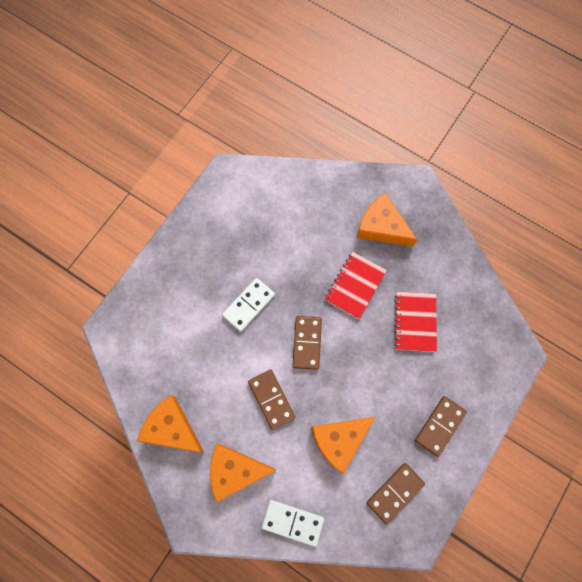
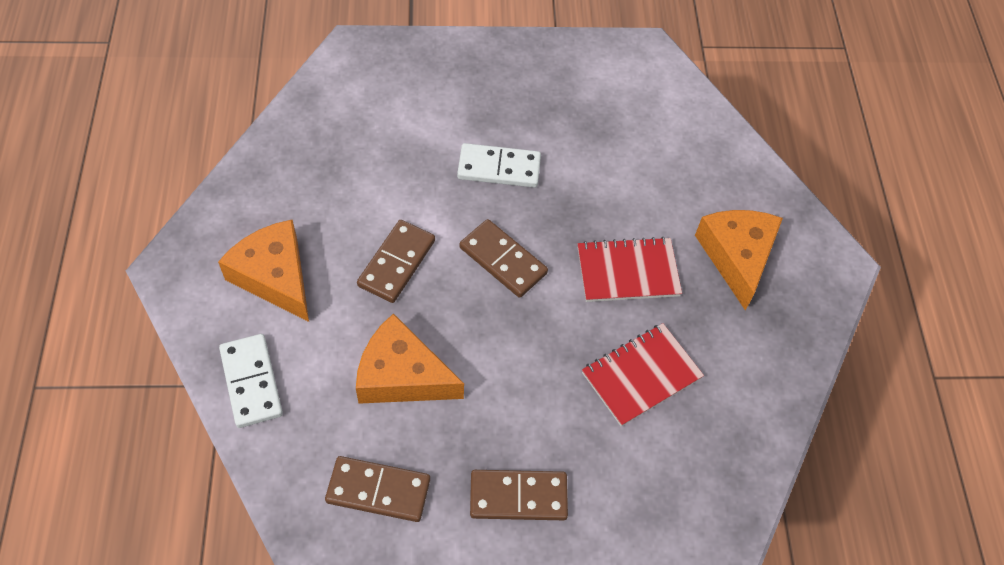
camera: 50 degrees right, 15 degrees down
orange cheese [137,395,204,453] -> none
brown domino [293,316,322,370] -> brown domino turned 75 degrees clockwise [460,219,548,298]

